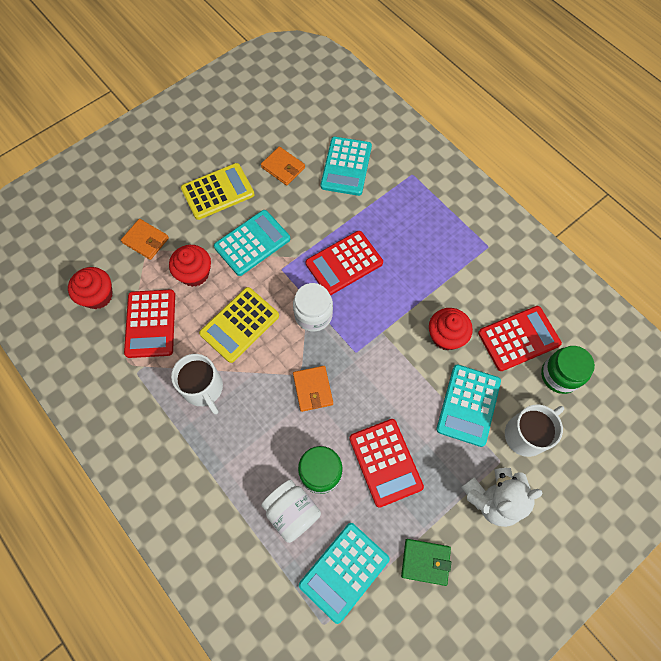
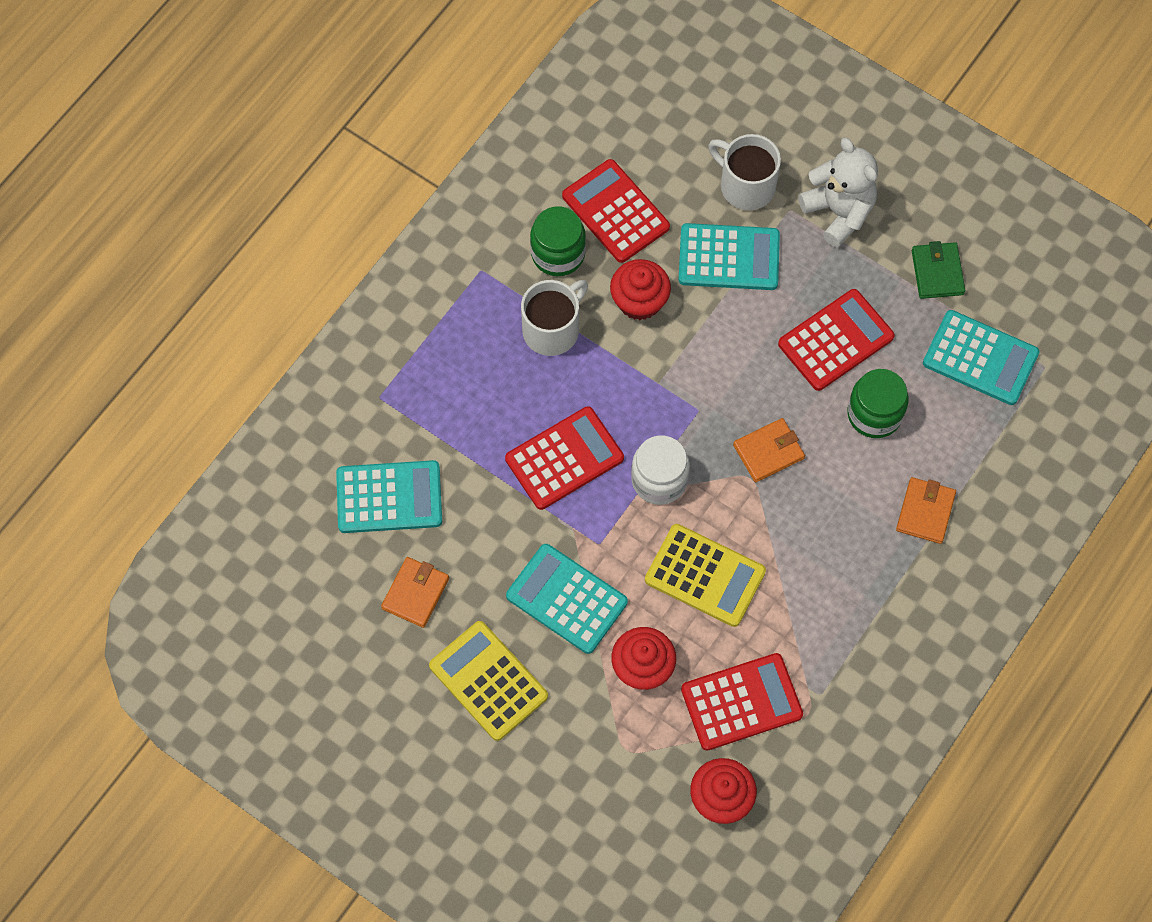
camera: 105 degrees left, 0 degrees up
orange wallet [121,219,169,260] -> orange wallet moved to [896,477,956,544]
white mug [171,354,223,414] -> white mug moved to [521,280,588,356]
white jar [261,480,321,543] -> none
red calculator [306,231,383,295] -> red calculator turned 75 degrees counterclockwise [505,406,624,510]
green jar [541,346,595,394] -> green jar moved to [530,206,586,276]

